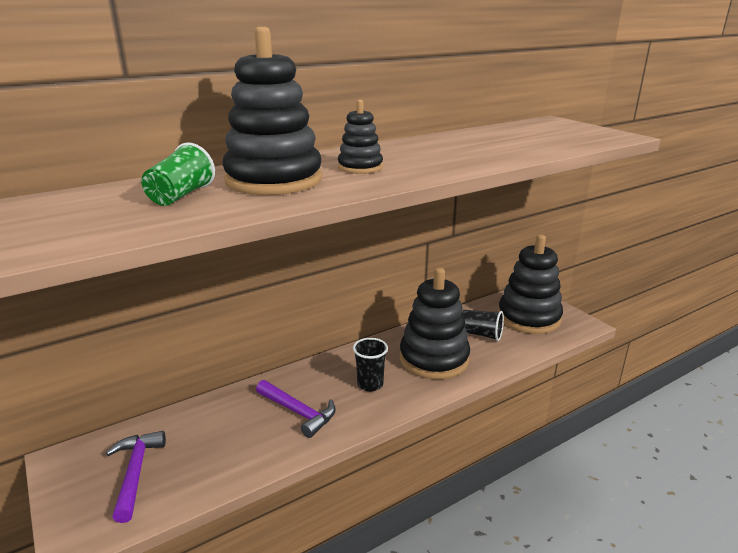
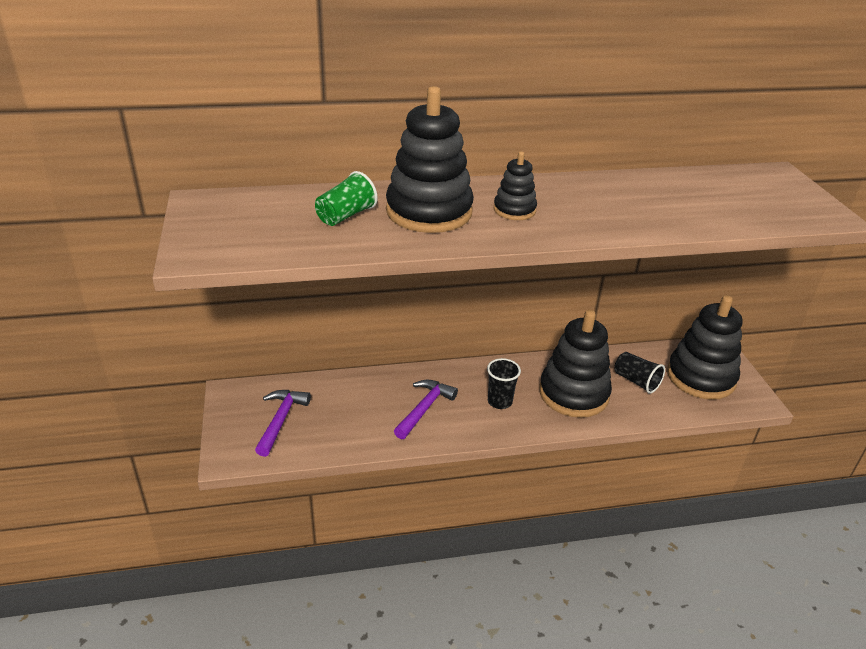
camera: 20 degrees right, 10 degrees up
purple hammer [256,380,336,438] -> purple hammer turned 120 degrees counterclockwise [394,380,458,439]

